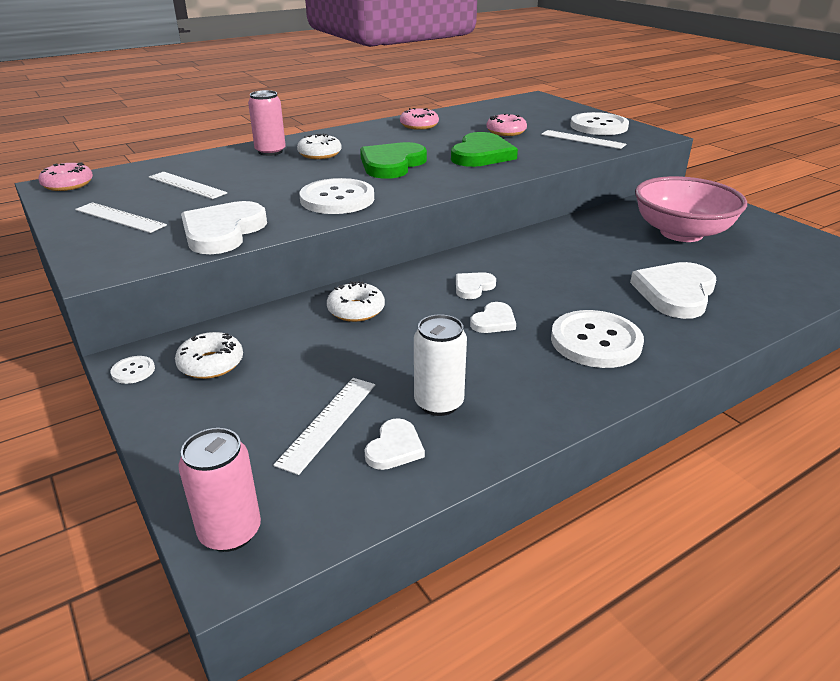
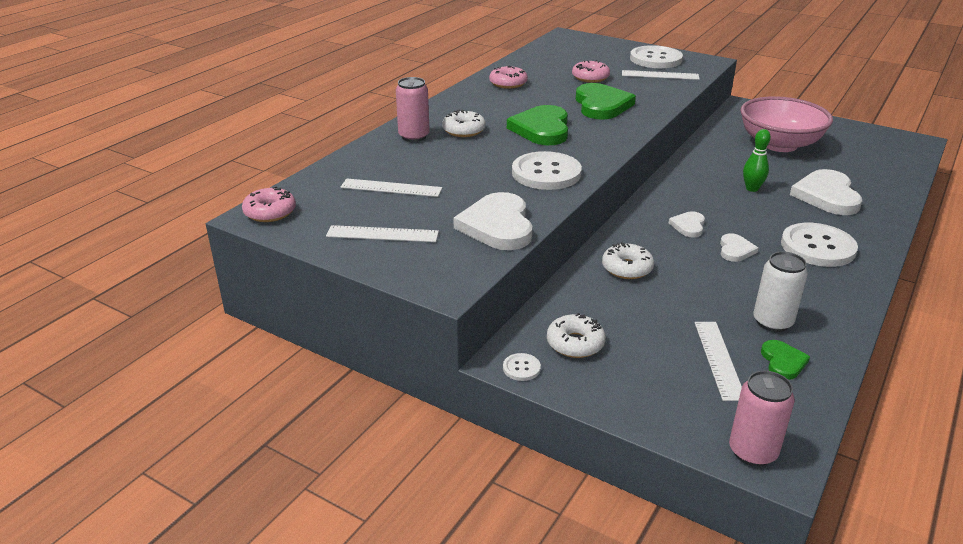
camera: 25 degrees left, 0 degrees up
white heart [365,418,425,470] -> green heart [761,340,810,380]
none -> green bowling pin [743,129,771,192]

